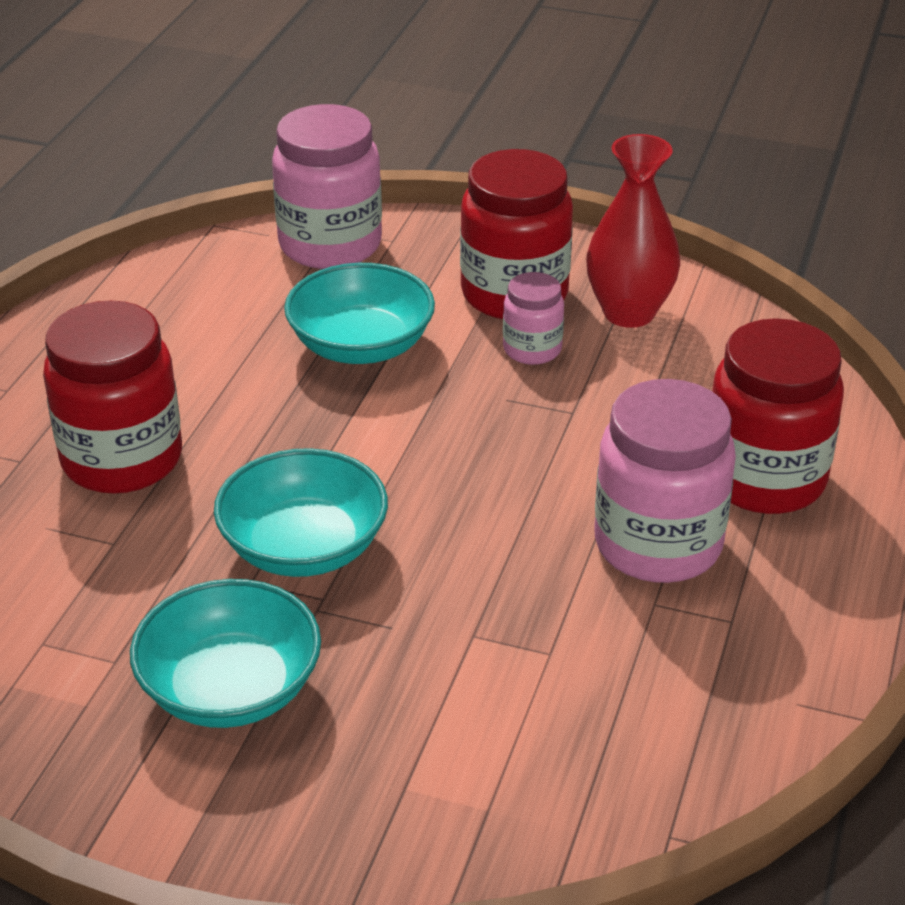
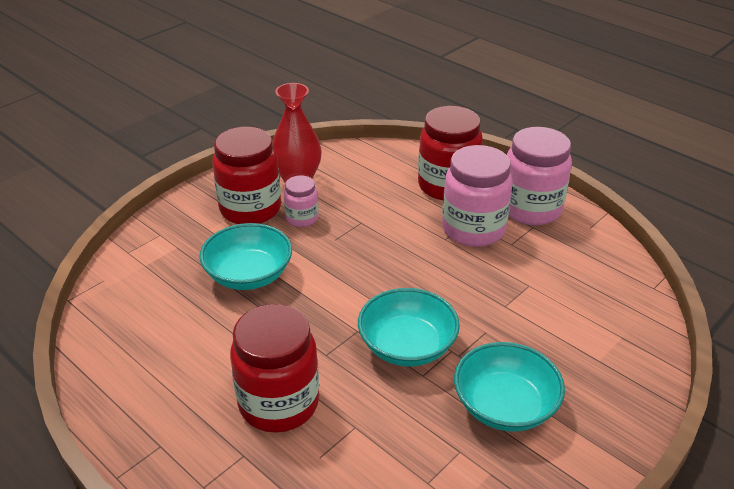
camera: 65 degrees left, 0 degrees up
pink jar [272,104,382,269] -> pink jar moved to [507,127,572,225]

